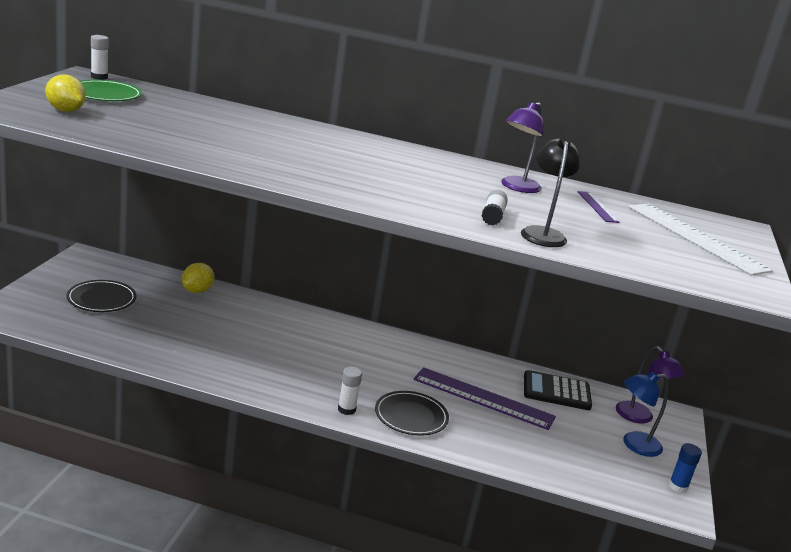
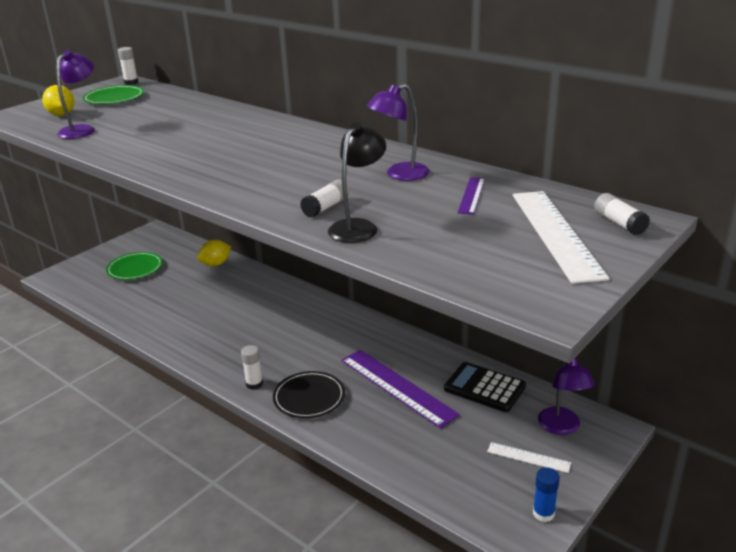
camera: 30 degrees right, 5 degrees up
black plate [67,280,137,312] -> green plate [106,252,163,280]
blue lamp [623,372,668,457] -> white ruler [487,442,571,473]
none -> purple lamp [57,51,95,139]
none -> white glue stick [594,193,650,235]

